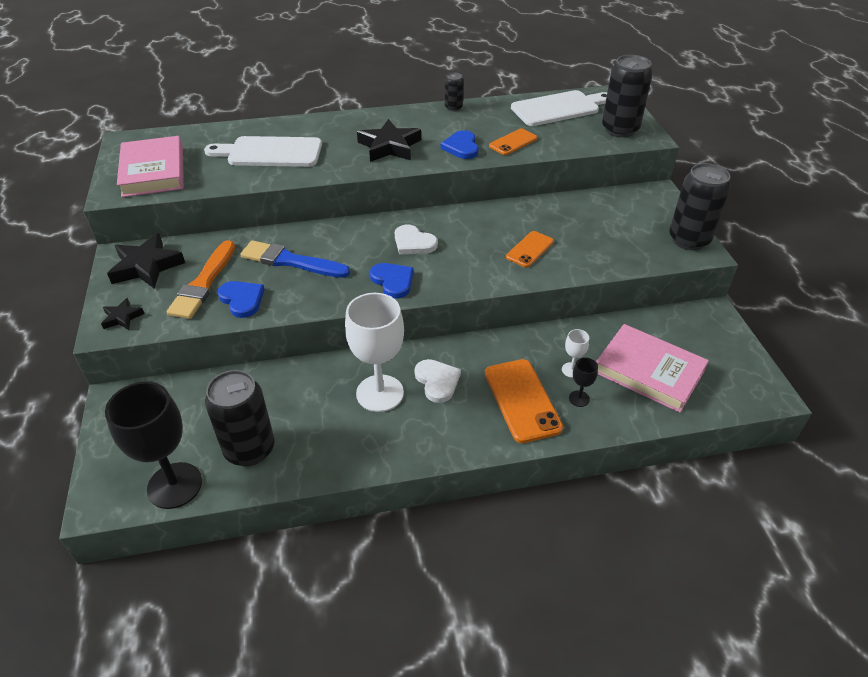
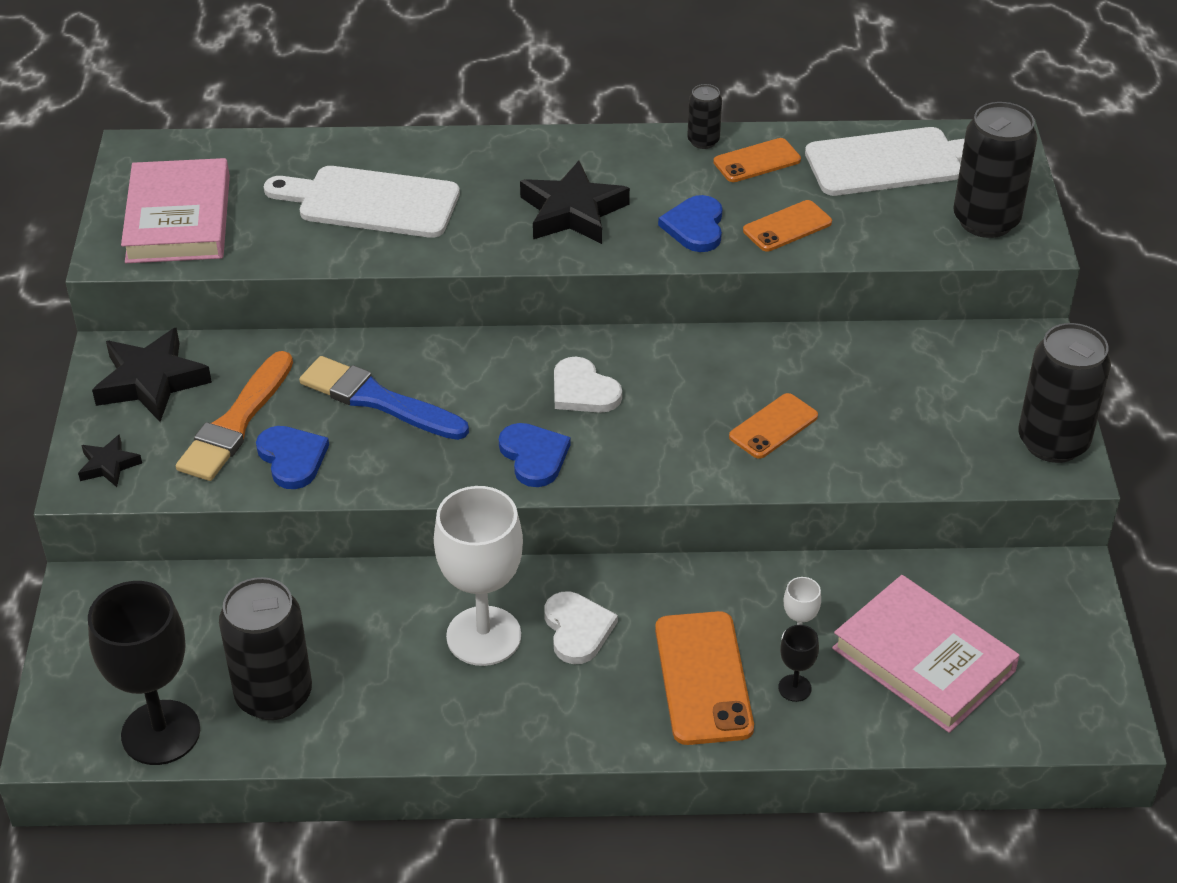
camera: 10 degrees right, 0 degrees up
none -> orange phone [713,138,801,182]

